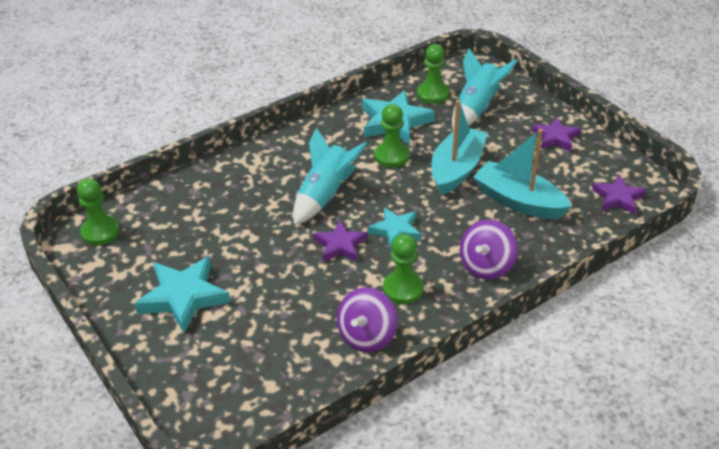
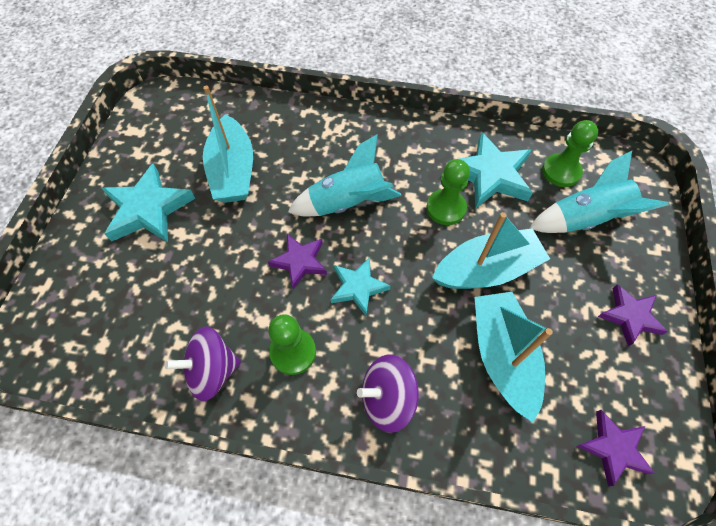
camera: 45 degrees right, 20 degrees up
green pawn [77,178,120,245] -> none
none -> turquoise boat [203,86,253,203]

